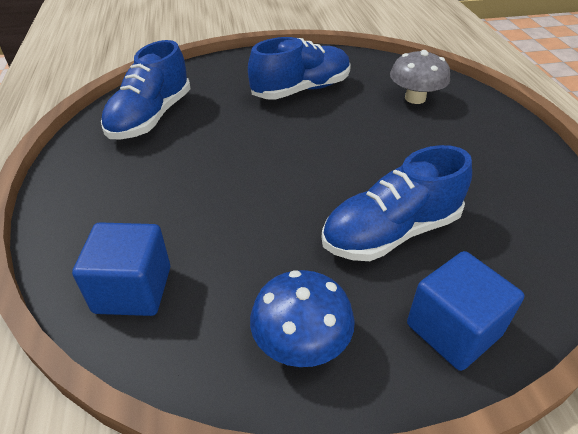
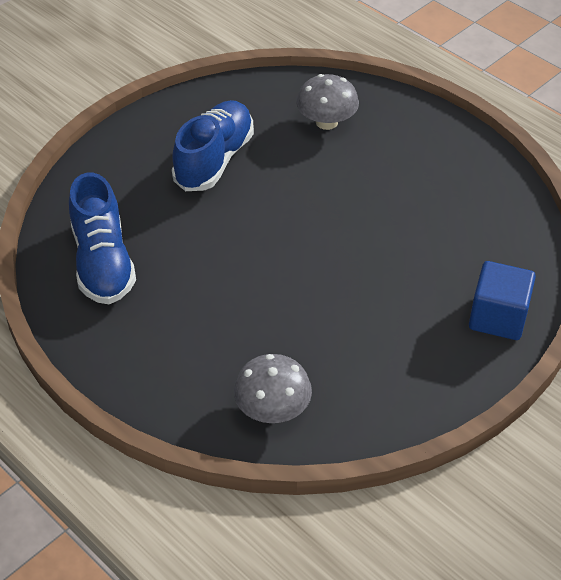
camera: 35 degrees left, 5 degrees up
blue cube [72,222,170,316] -> grey mushroom [234,354,312,423]
blue mushroom [250,270,355,367] -> none
blue shoe [322,145,472,261] -> none

